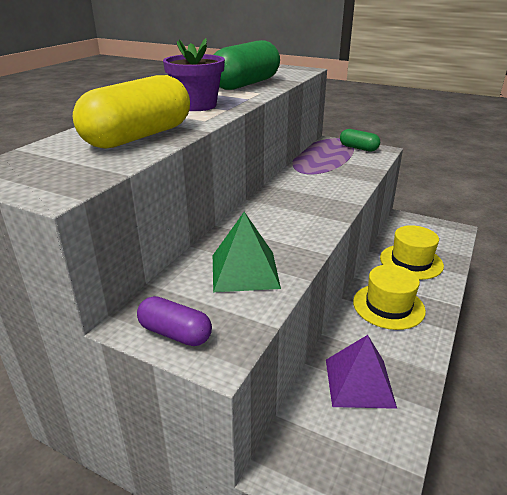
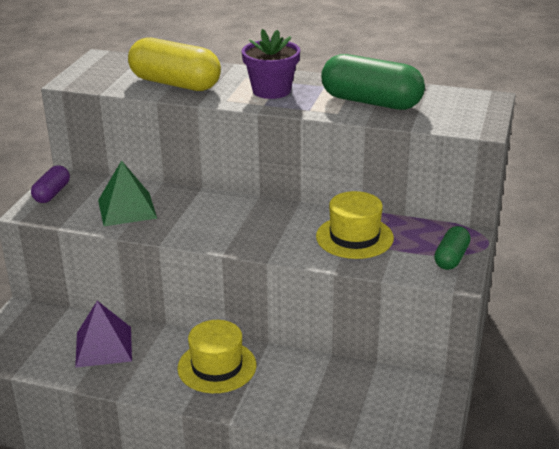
camera: 80 degrees right, 0 degrees up
yellow hat [380,225,444,280] -> yellow hat moved to [316,191,394,259]

